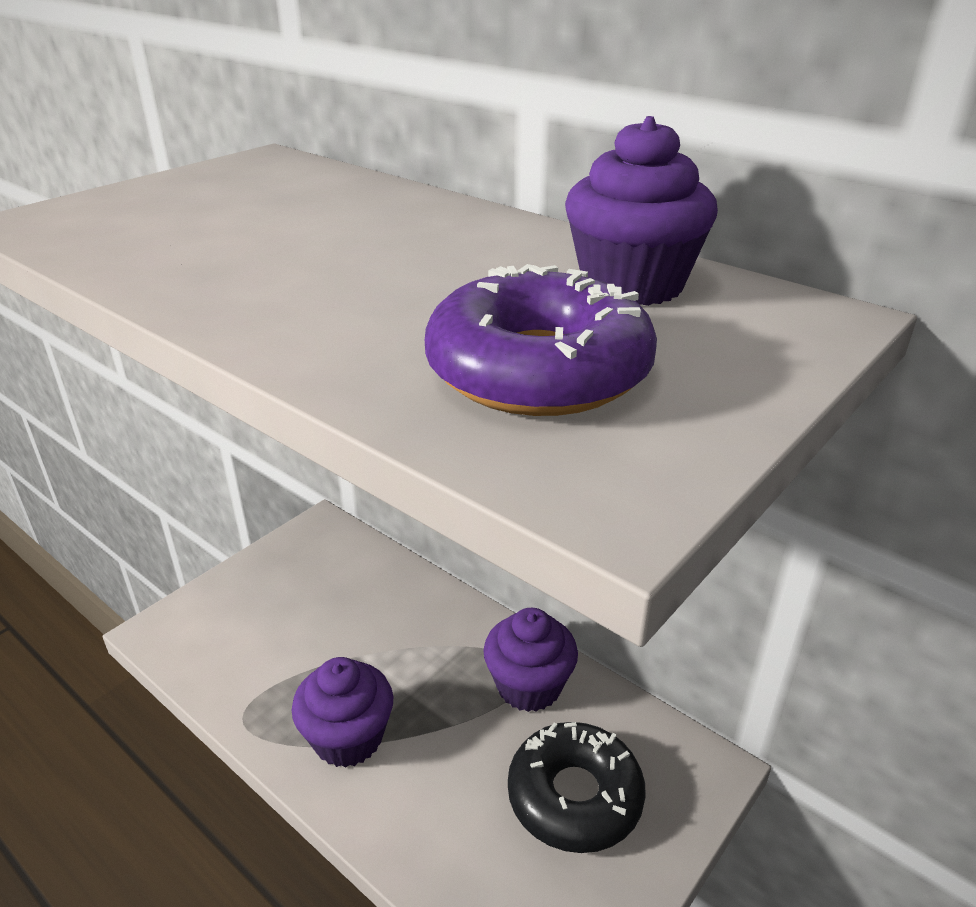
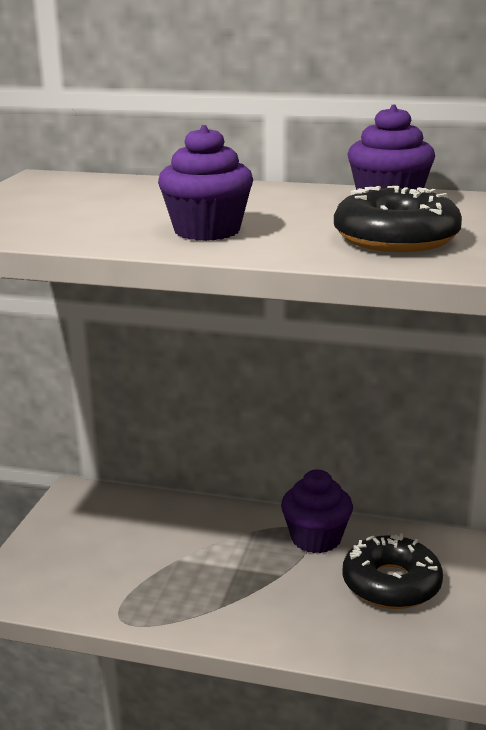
camera: 25 degrees left, 10 degrees down
purple cupcake [292,657,393,768] -> purple cupcake moved to [158,125,253,241]
purple donut [425,264,657,416] -> black donut [334,186,462,252]

